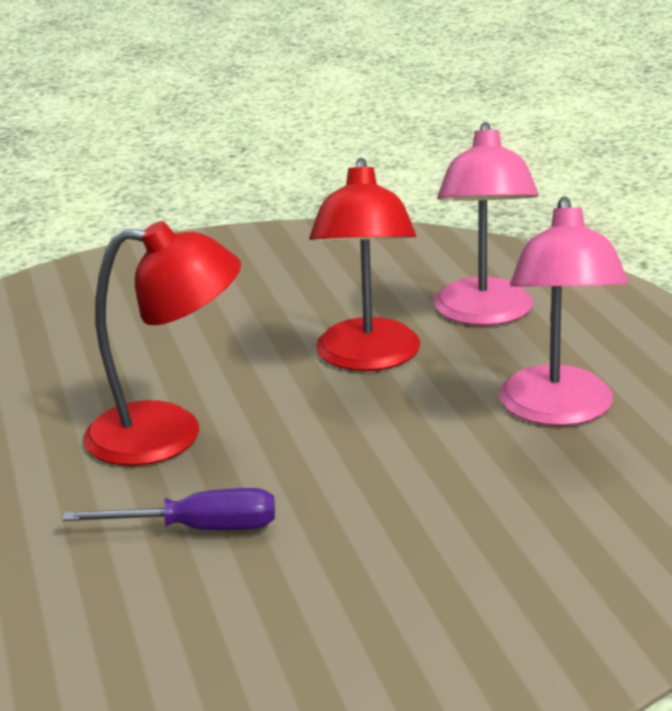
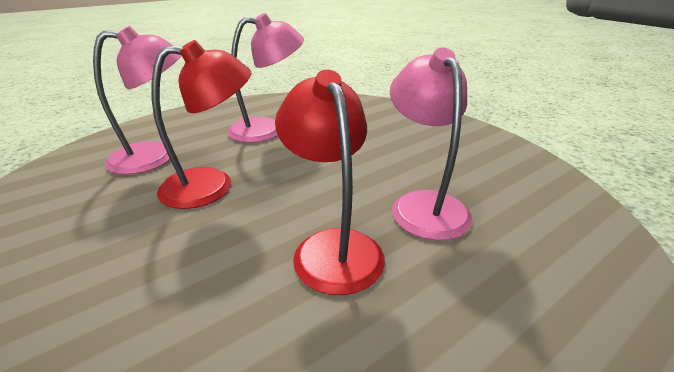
camera: 110 degrees left, 5 degrees up
purple screwdriver [63,488,275,530] -> pink lamp [390,48,472,241]

